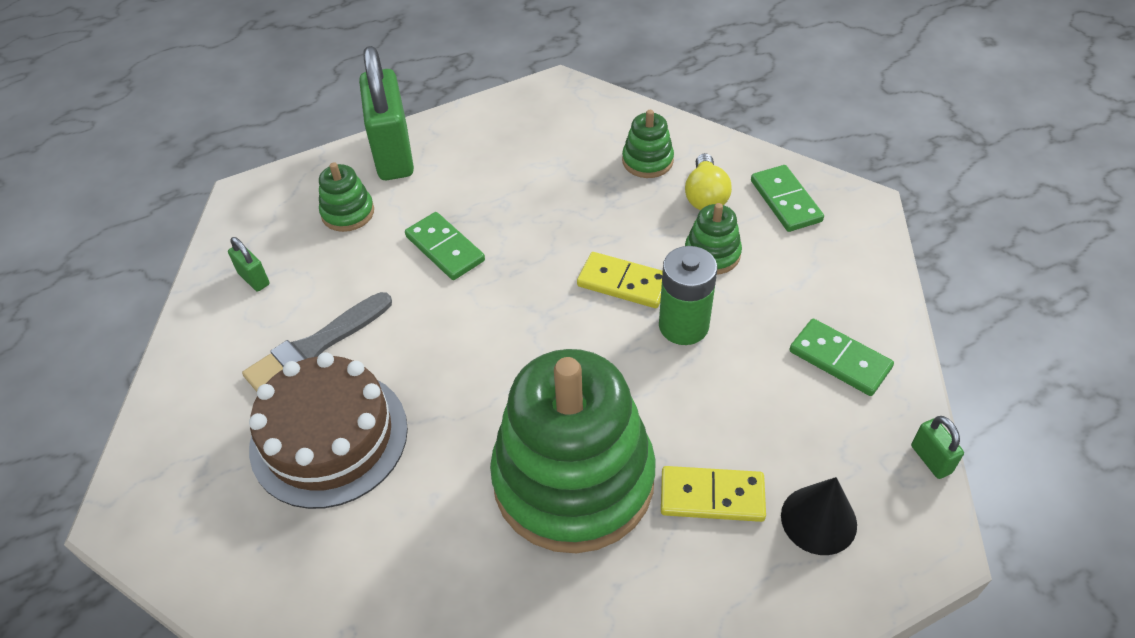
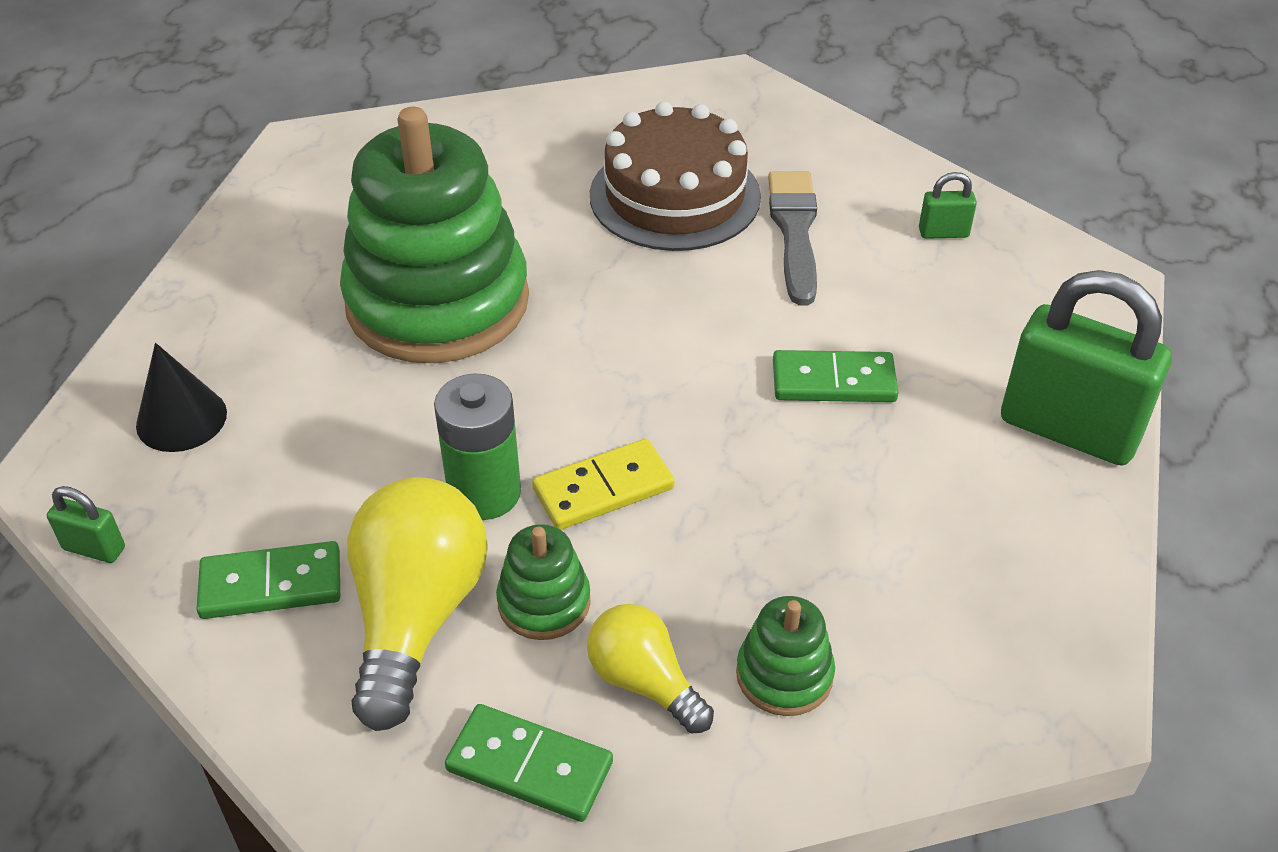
camera: 130 degrees right, 5 degrees down
green stacking toy [319,162,374,232] -> none
yellow domino [661,466,766,522] -> none
none -> yellow light bulb [347,477,488,731]

